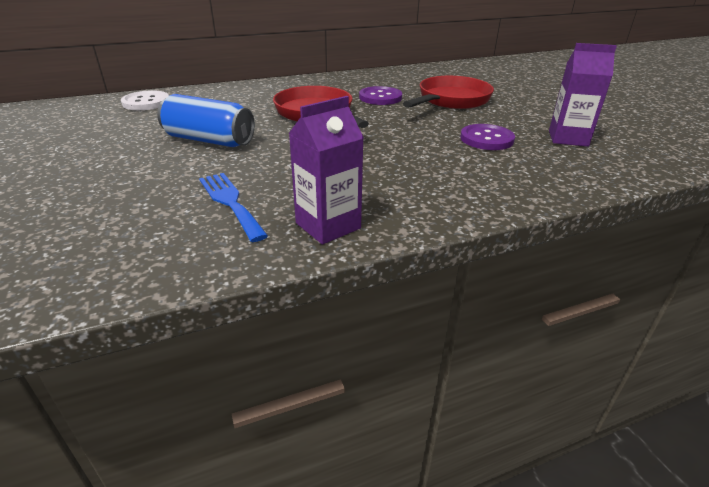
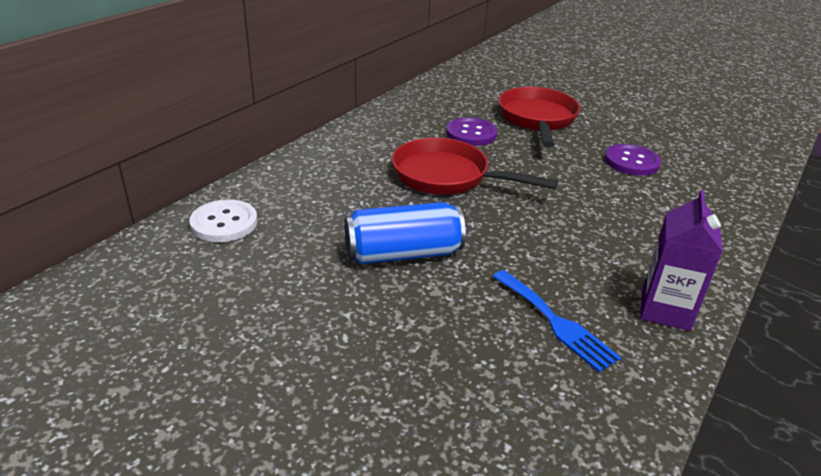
camera: 35 degrees left, 0 degrees up
blue fork [199,173,268,242] -> blue fork turned 150 degrees counterclockwise [492,270,621,372]
purple carton [549,43,617,147] -> none

